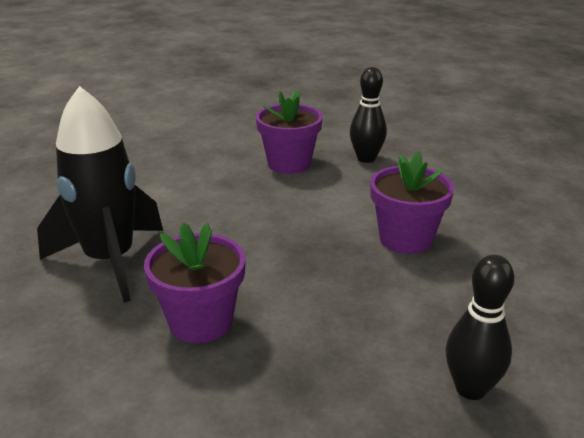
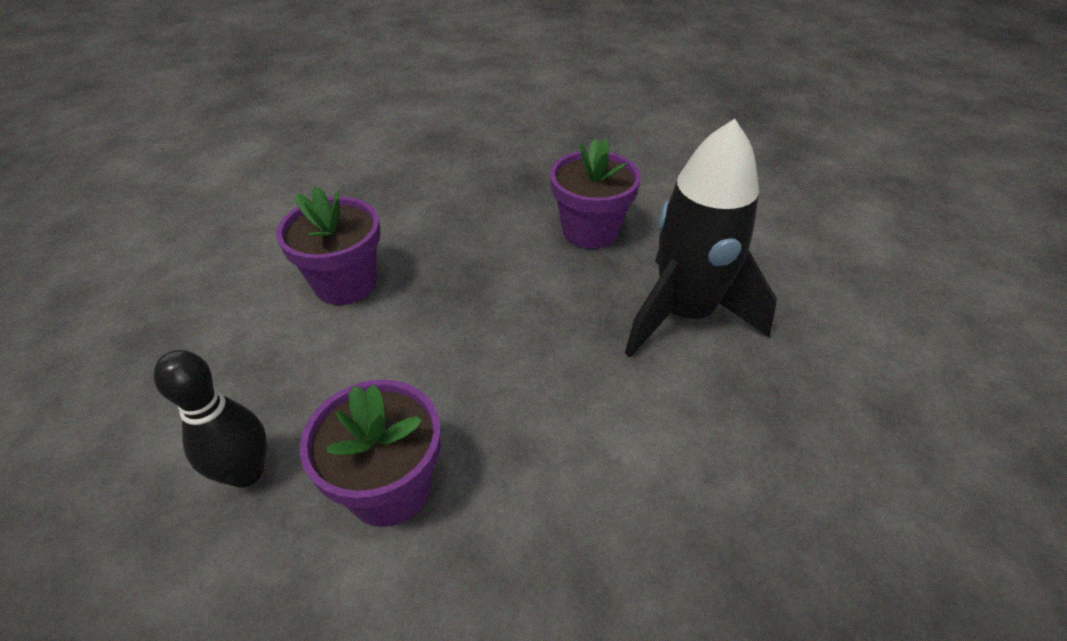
camera: 165 degrees left, 15 degrees up
black bowling pin [446,255,514,400] -> none

